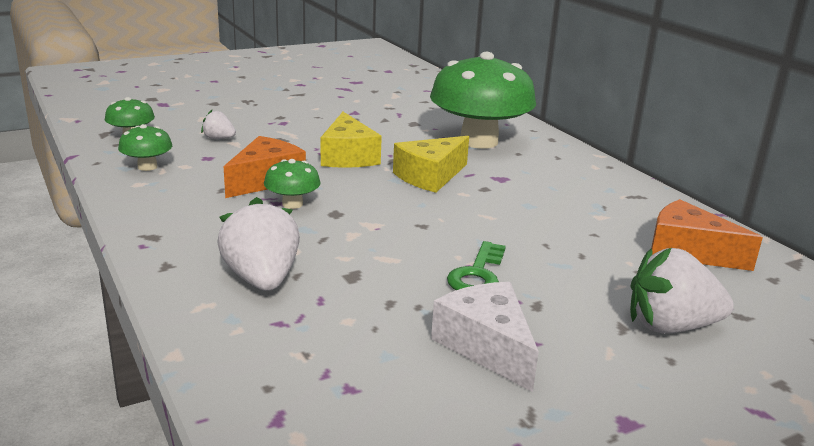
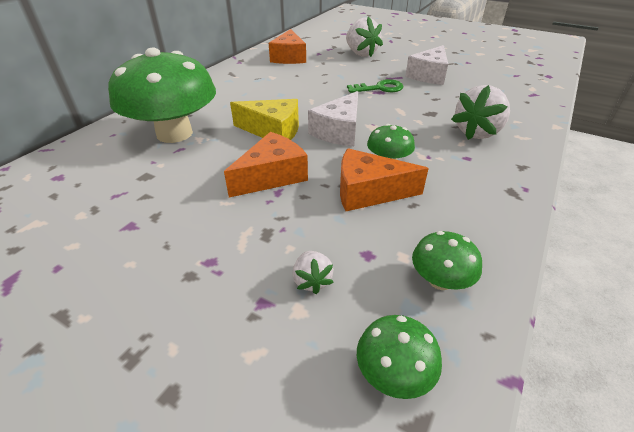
camera: 120 degrees left, 15 degrees up
yellow cheese [321,112,382,168] -> orange cheese [224,132,308,197]
none -> white cheese [308,91,358,146]

